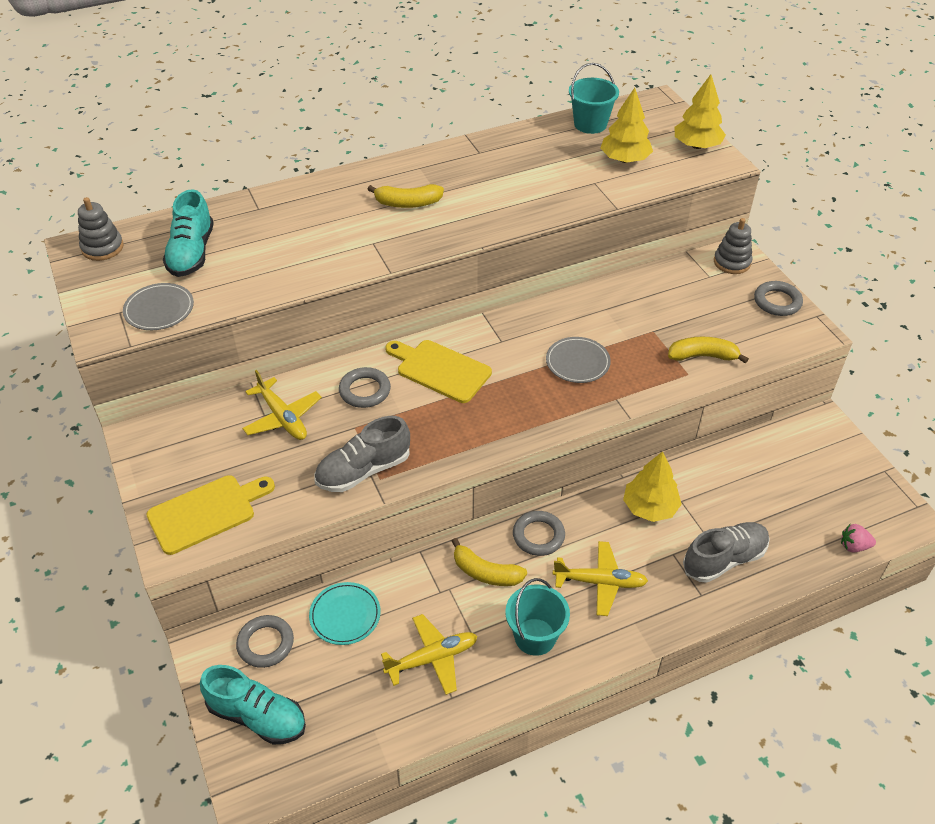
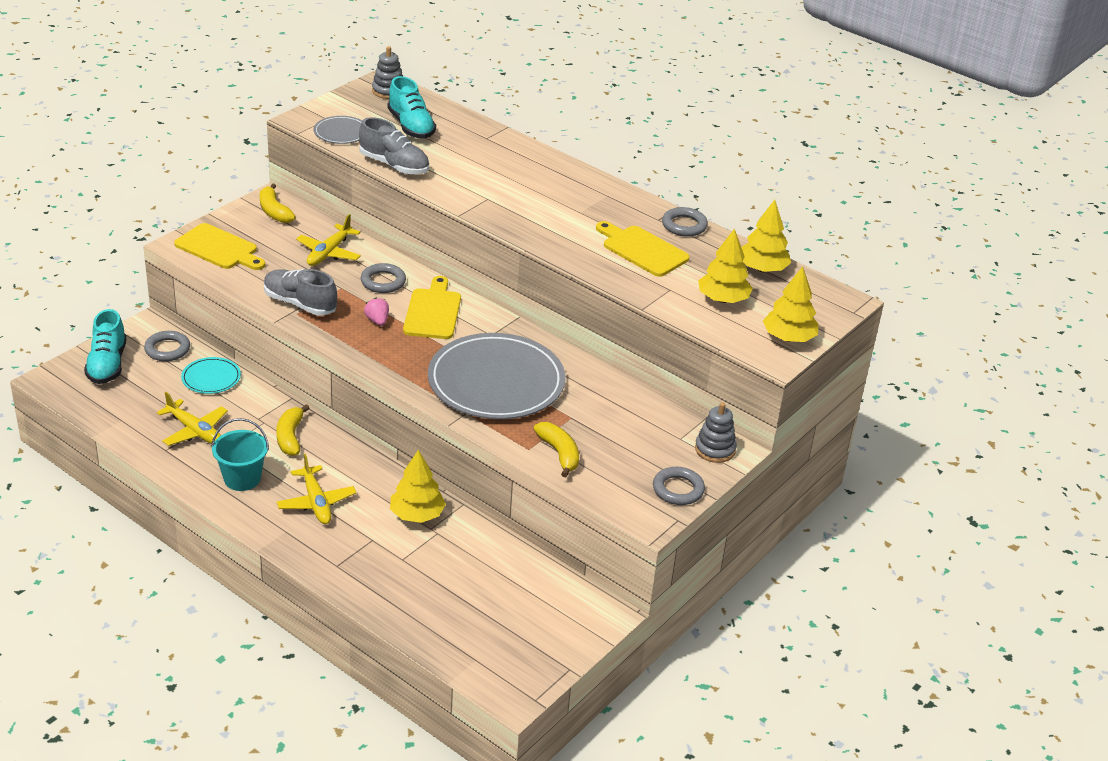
camera: 60 degrees right, 10 degrees down
turquoise shoe [163,189,214,277] -> turquoise shoe turned 90 degrees counterclockwise [388,76,436,139]
yellow banana [367,184,444,208] -> yellow banana moved to [260,183,296,223]
grey ring [513,511,565,556] -> grey ring moved to [662,207,708,237]
grey plate [546,337,611,383] -> grey plate [428,333,566,419], size x2.21
turquoise bucket [569,63,619,134] -> yellow tree [742,200,791,272]
grey shoe [683,522,770,583] -> grey shoe moved to [359,117,429,175]
pink strawberry [841,524,876,552] -> pink strawberry moved to [364,298,389,326]
none -> yellow cutting board [596,221,690,277]

